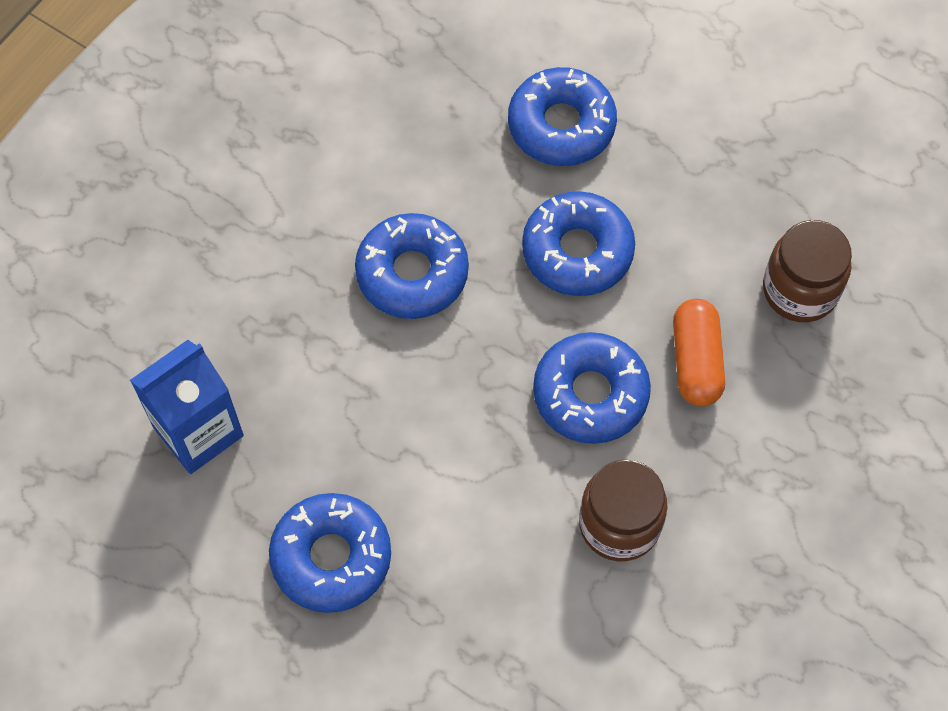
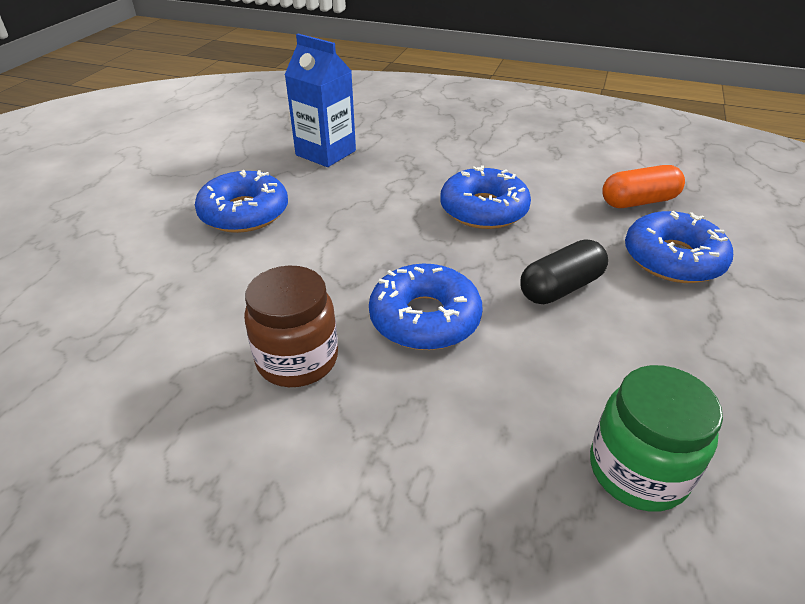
camera: 75 degrees right, 25 degrees down
blue donut [522,191,635,296] -> black capsule [520,239,608,304]
orange capsule [673,299,725,406] -> orange capsule moved to [602,165,685,208]
brown jar [763,220,852,322] -> green jar [590,365,723,512]

